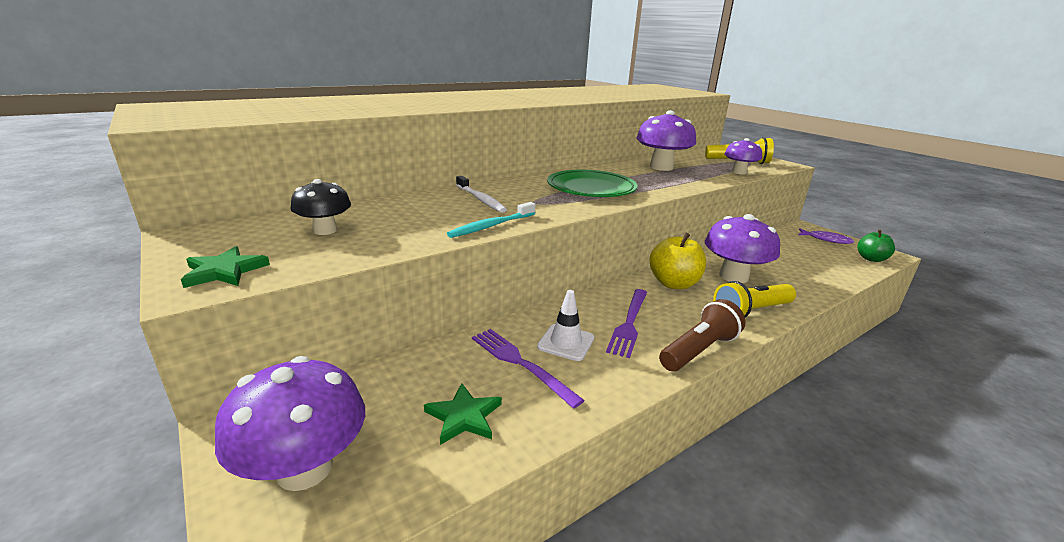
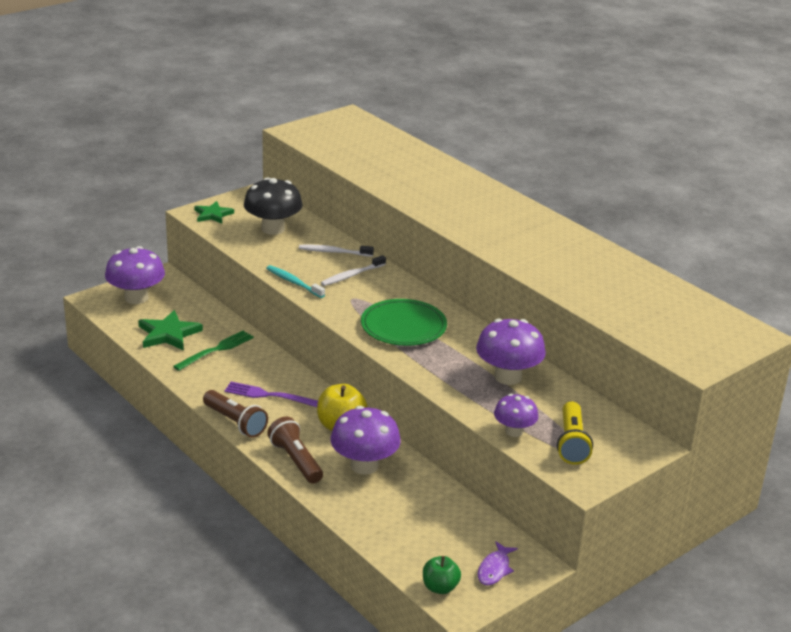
camera: 85 degrees right, 5 degrees up
black mushroom [291,179,351,235] -> black mushroom [244,177,303,235], size x1.64
green star [424,383,502,445] -> green star [138,310,203,351], size x1.51
purple fork [472,329,585,408] -> green fork [173,330,254,371]
white traffic cone [537,290,594,361] -> none
yellow flashlight [713,281,796,318] -> brown flashlight [267,417,323,484]
none -> white toothbrush [299,245,374,257]

